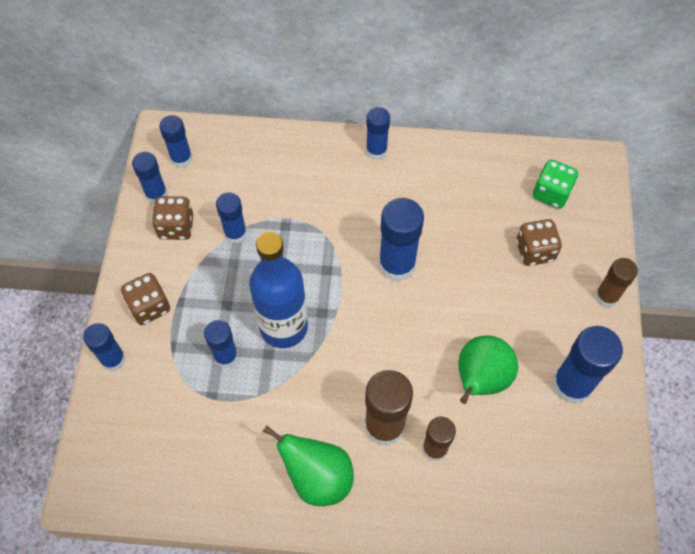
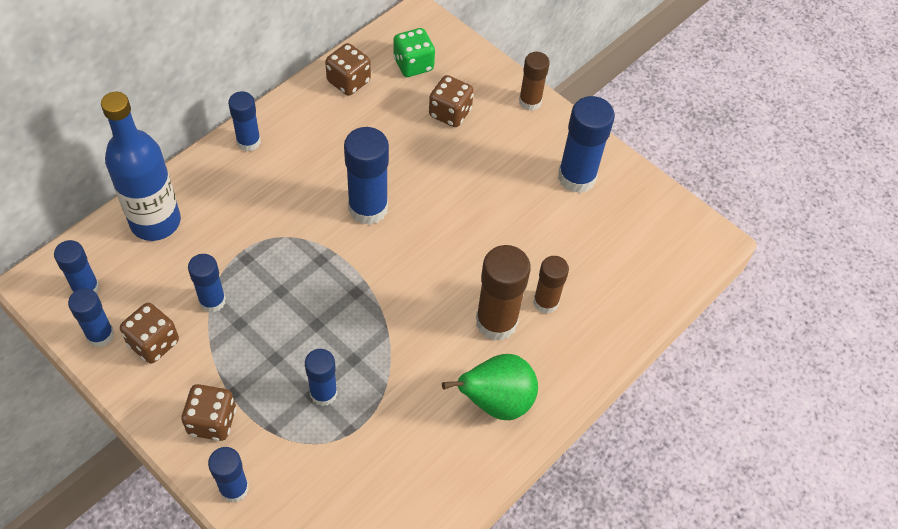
camera: 55 degrees left, 5 degrees down
blue bottle [249,232,308,348] -> blue bottle moved to [101,92,181,241]
green pear [458,335,518,404] -> none
none -> brown dice [325,43,371,95]

